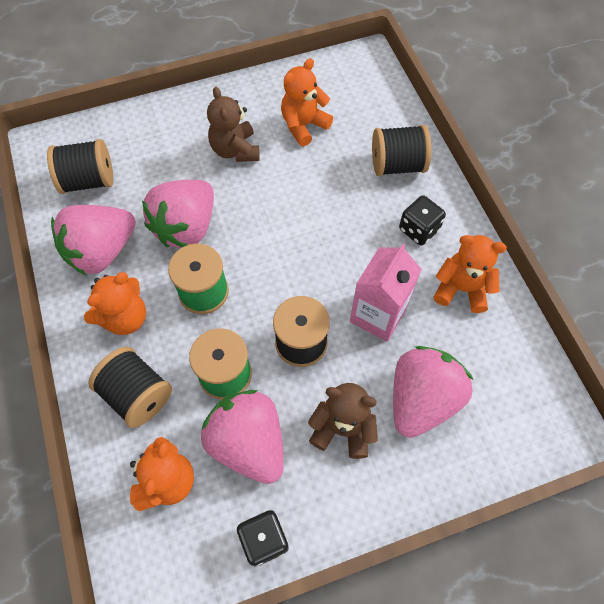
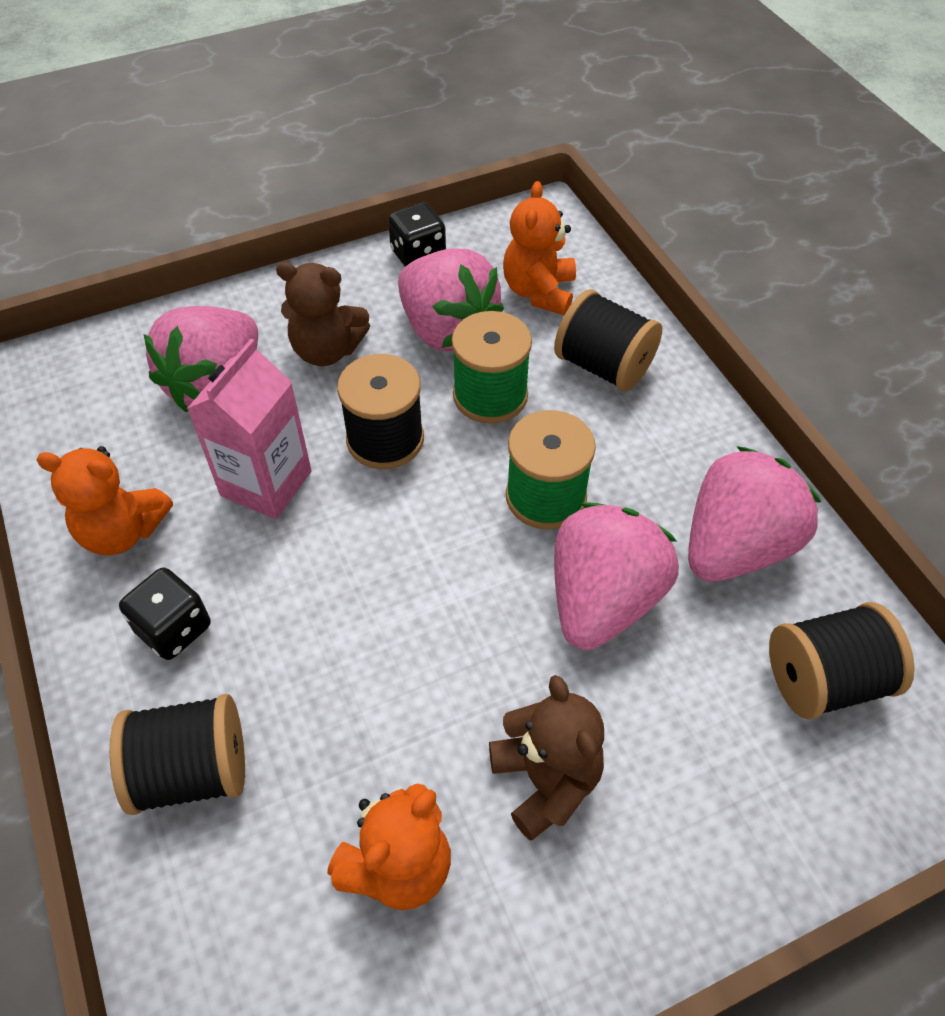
camera: 175 degrees right, 10 degrees down
orange teddy bear [84,272,146,335] -> none

